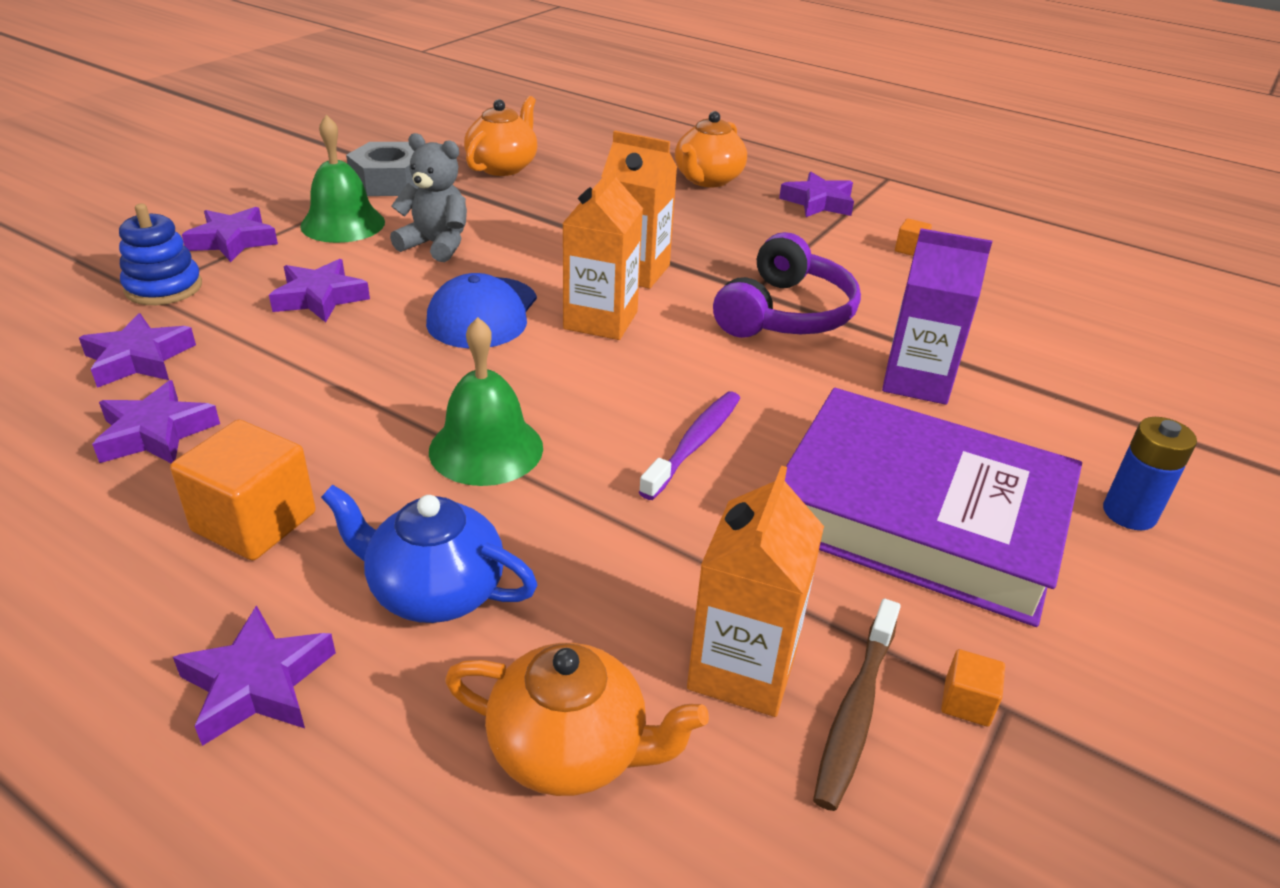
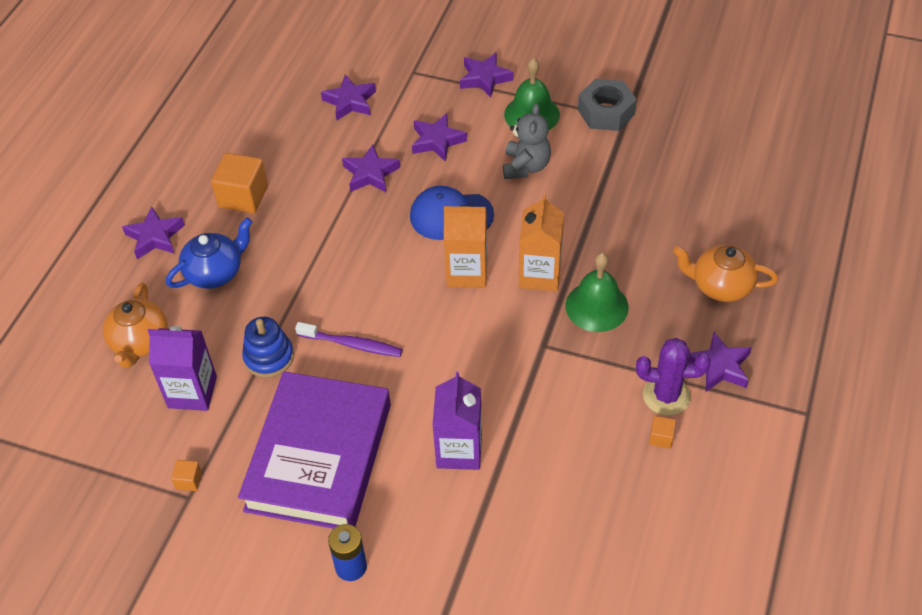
camera: 80 degrees right, 15 degrees up
purple star [92,380,220,463] -> purple star moved to [342,144,400,192]
blue stacking toy [119,204,202,305] -> blue stacking toy moved to [242,317,294,378]
blue teapot [321,485,537,623] -> blue teapot turned 45 degrees clockwise [166,217,252,289]
green bell [429,317,543,486] -> green bell moved to [565,252,629,332]
orange teapot [464,96,537,176] -> none
orange carton [687,466,824,717] -> purple carton [148,326,217,411]
purple headphones [713,232,861,338] -> none
brown toothbrush [813,599,901,811] -> none
none -> purple cactus [636,338,711,416]

